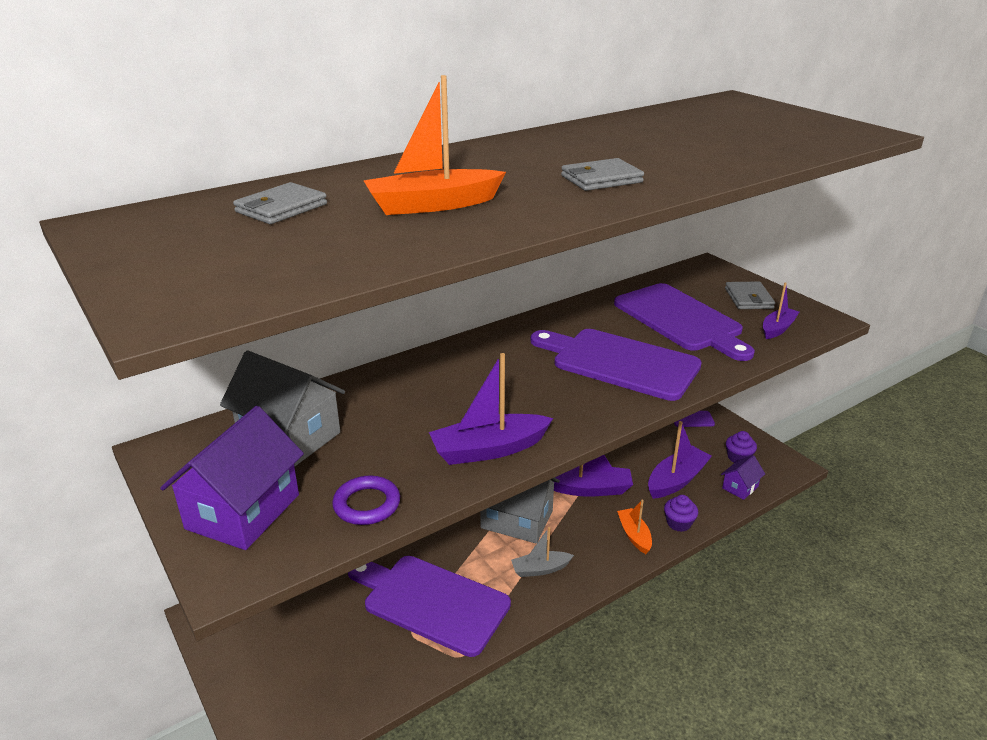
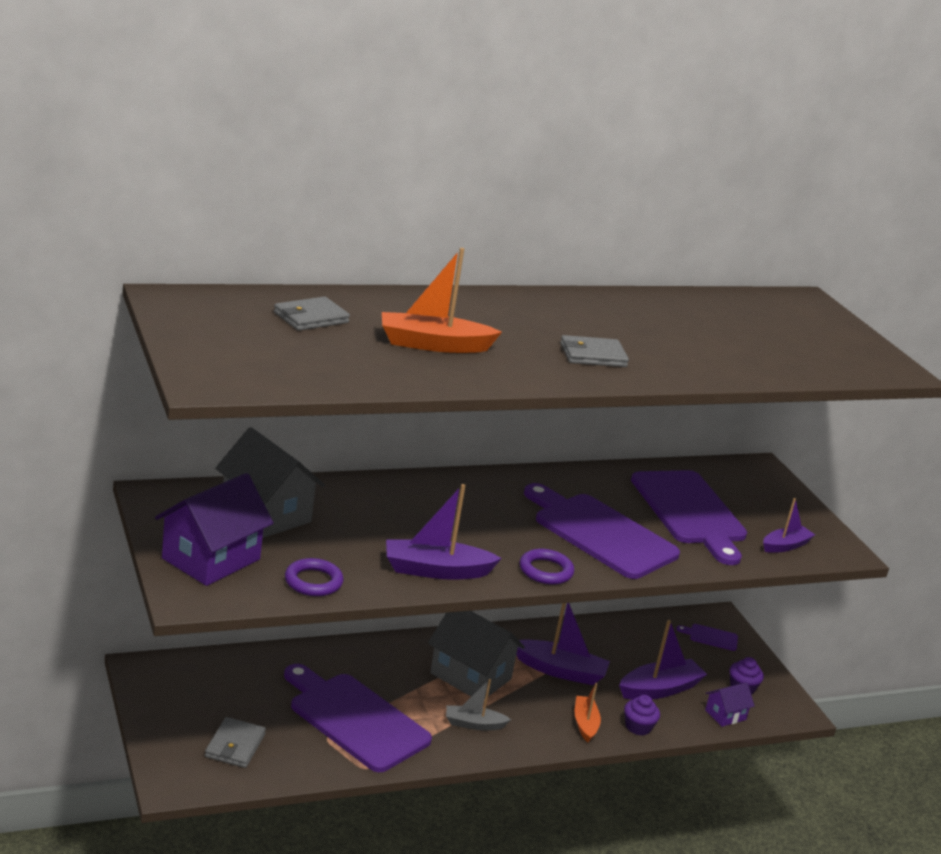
camera: 10 degrees right, 5 degrees down
grey wallet [725,282,775,309] -> grey wallet moved to [205,717,266,768]
none -> purple ring [520,549,574,585]

